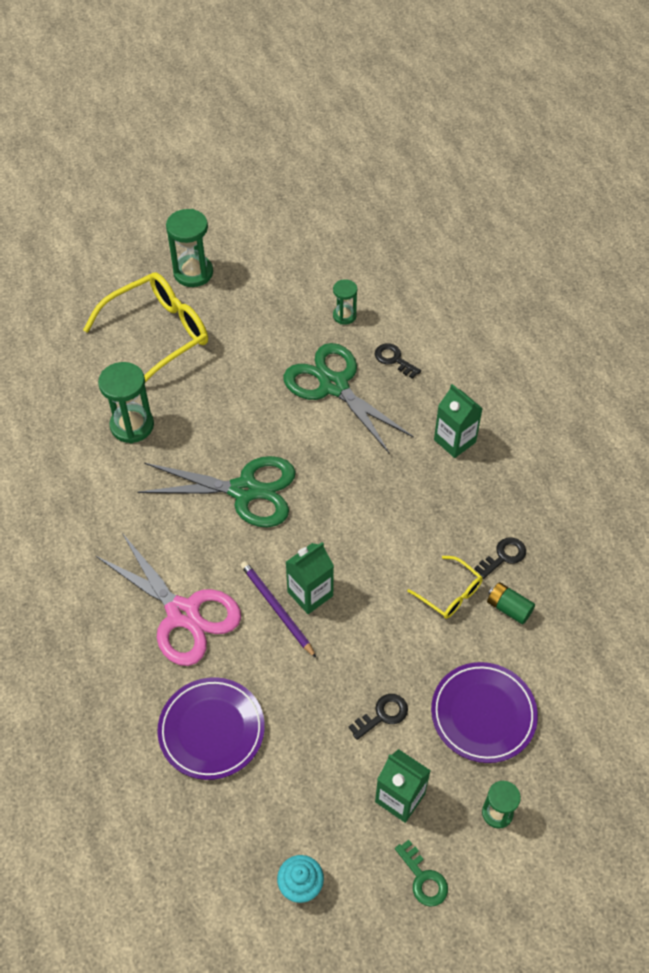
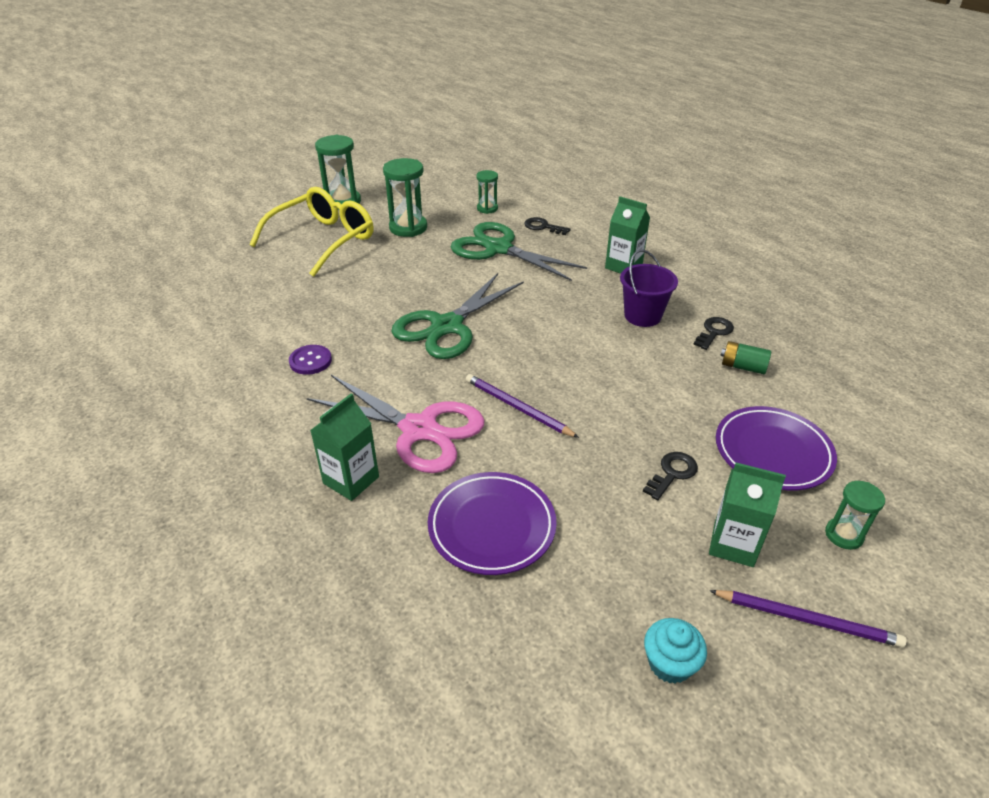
camera: 15 degrees left, 15 degrees down
green hourglass [98,362,154,443] -> green hourglass moved to [383,158,427,237]
green scissors [137,456,296,527] -> green scissors turned 135 degrees clockwise [392,273,524,359]
green carton [286,542,334,614] -> green carton moved to [310,393,379,501]
green key [395,840,448,907] -> purple pencil [709,590,907,647]
yellow glasses [407,556,483,619] -> none
none -> purple button [289,345,332,375]
none -> purple bucket [620,249,678,327]

